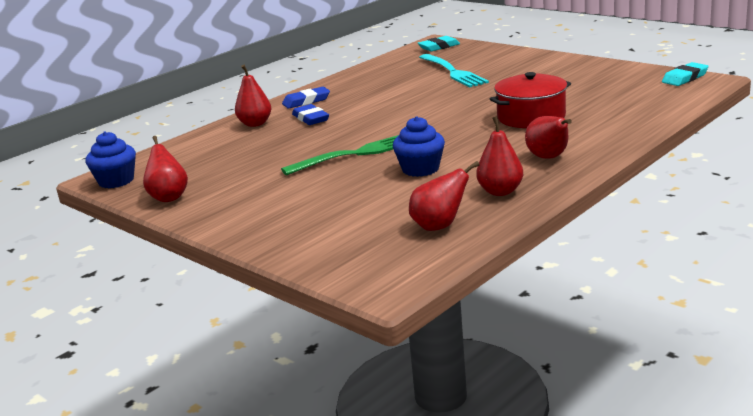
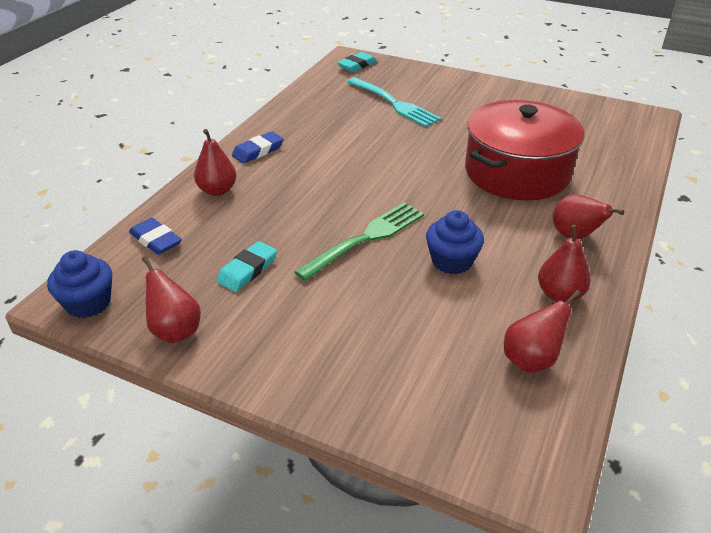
camera: 20 degrees left, 15 degrees up
blue eraser [292,104,329,125] -> blue eraser moved to [129,218,182,255]
red pot [490,72,571,128] -> red pot [465,100,585,201], size x1.52
turquoise eraser [662,62,708,86] -> turquoise eraser moved to [216,241,277,292]

